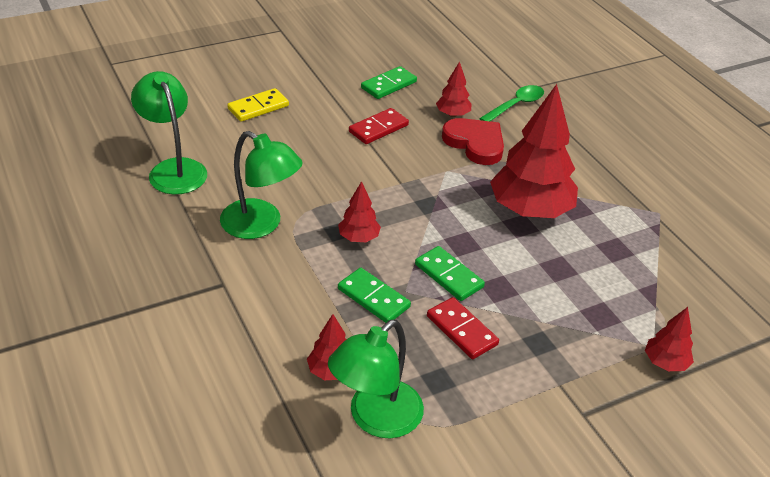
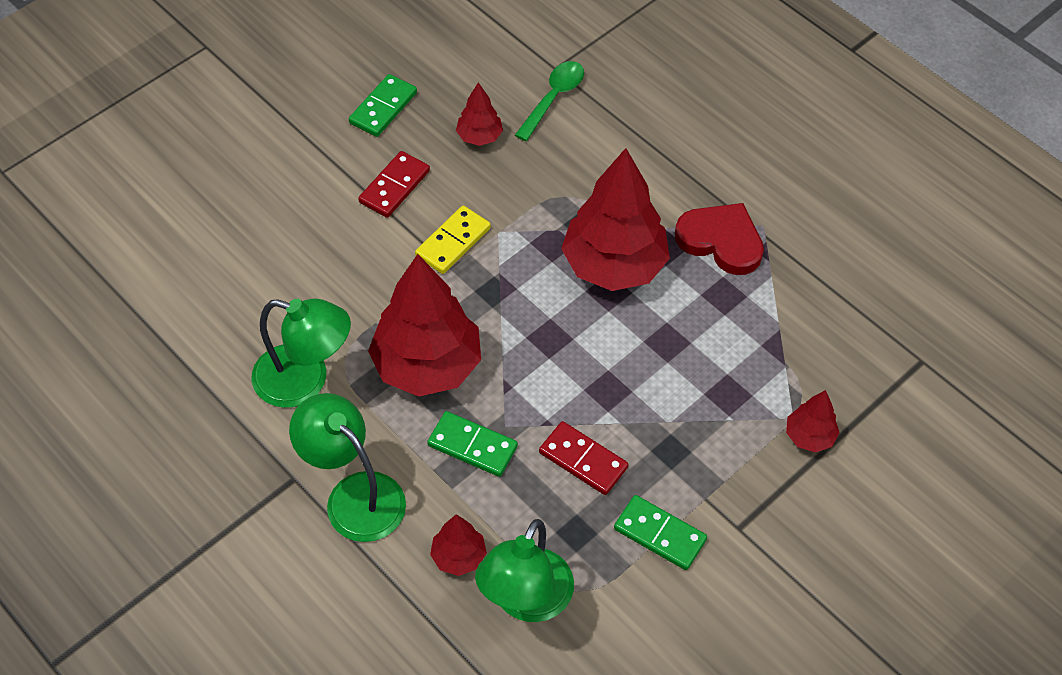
camera: 15 degrees left, 15 degrees up
green lamp [131,71,207,194] -> green lamp moved to [289,393,406,542]
yellow domino [227,88,289,122] -> yellow domino moved to [415,205,491,274]
red tree [338,181,381,242] -> red tree [368,254,481,397], size x2.15
green domino [415,246,485,301] -> green domino moved to [614,495,707,570]
red heart [442,118,504,165] -> red heart moved to [675,203,764,275]

